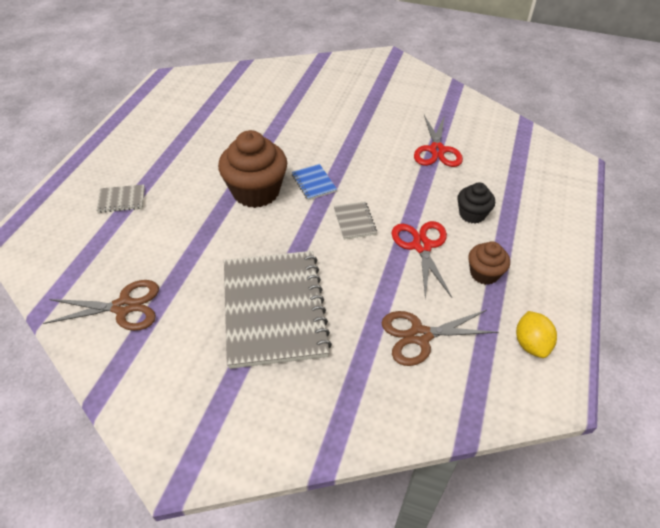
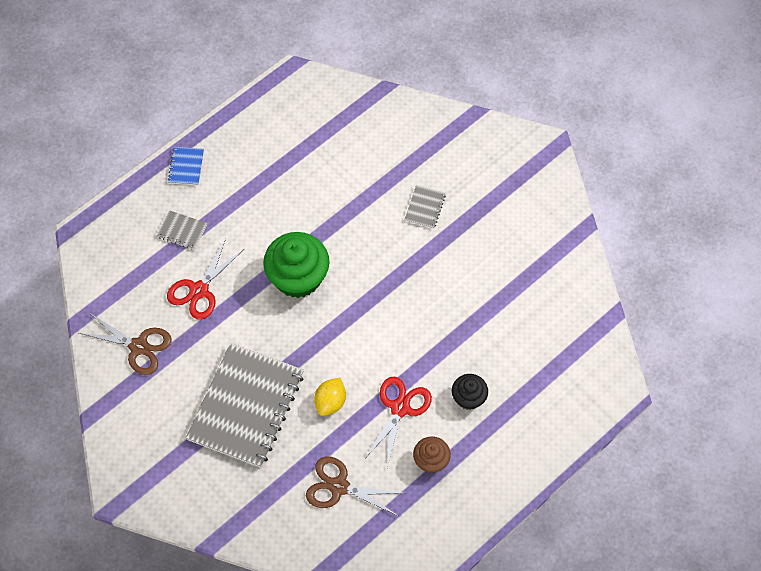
camera: 30 degrees right, 15 degrees up
brown cupcake [218,130,287,208] -> green cupcake [263,232,330,298]
blue notebook [291,164,337,200] -> blue notebook moved to [168,147,204,185]
grey notebook [334,201,377,240] -> grey notebook moved to [404,185,446,229]
red scissors [414,115,463,167] -> red scissors moved to [167,239,244,320]
yellow lemon [516,311,557,358] -> yellow lemon moved to [314,378,346,416]

